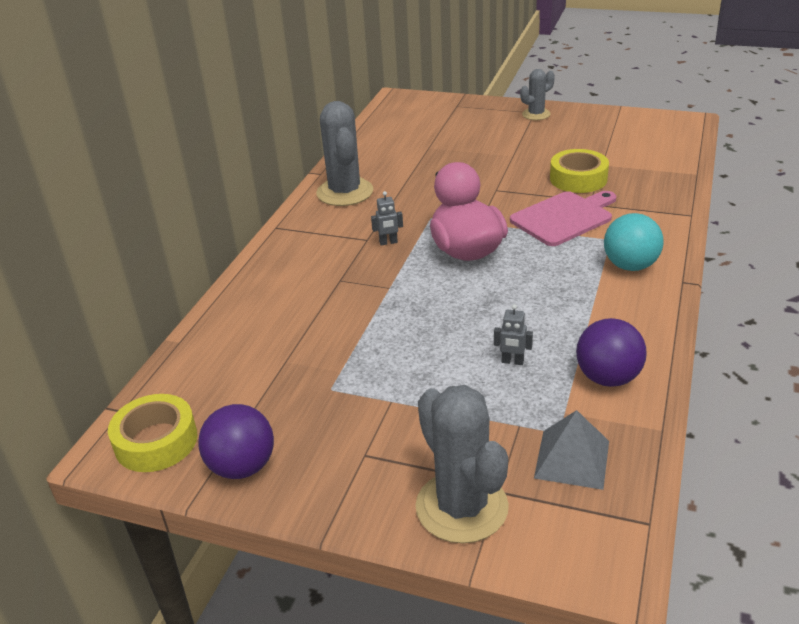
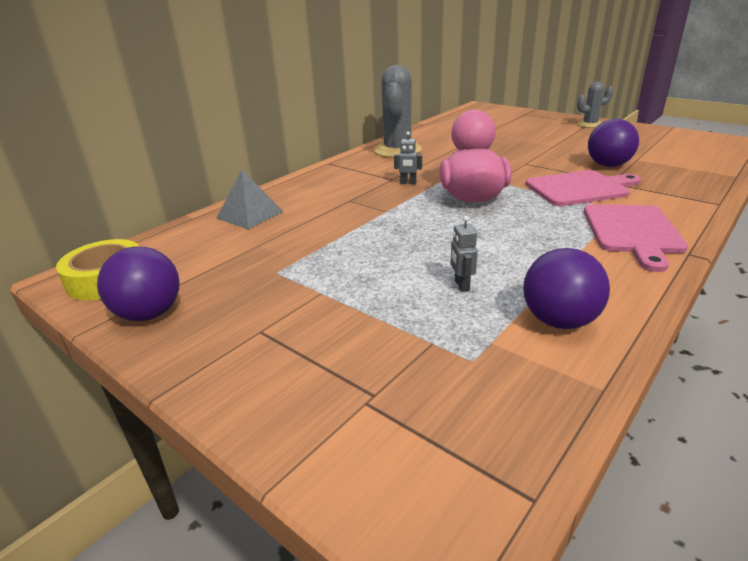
camera: 20 degrees right, 5 degrees down
grey cactus [415,385,509,543] -> none
grey robot [494,304,533,365] -> grey robot turned 45 degrees clockwise [451,216,478,292]
grey pyramid [534,410,609,490] -> grey pyramid moved to [216,170,284,229]
yellow tape [550,149,609,193] -> purple ball [588,119,639,167]
turquoise ball [604,213,664,271] -> pink cutting board [584,204,688,272]

